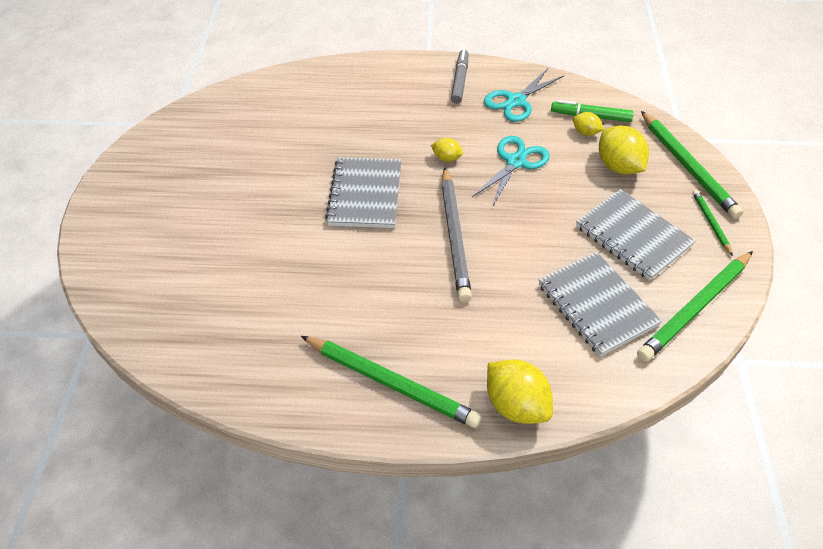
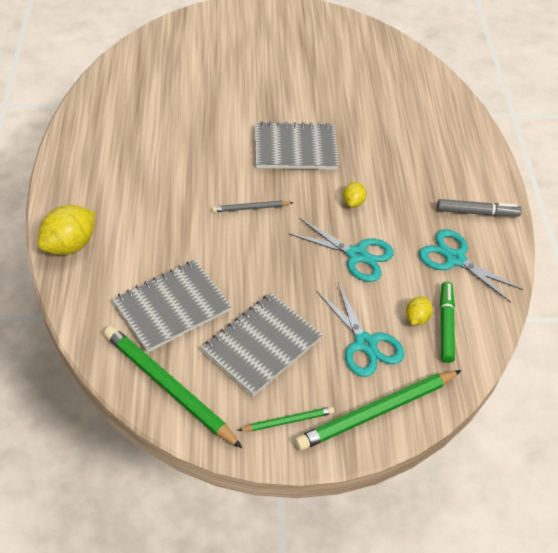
camera: 80 degrees right, 0 degrees up
green pencil [301,336,482,428] -> none
grey pencil [441,167,472,302] -> grey pencil [212,201,293,212], size x0.51
yellow lemon [599,126,649,175] -> turquoise scissors [317,283,404,377]

